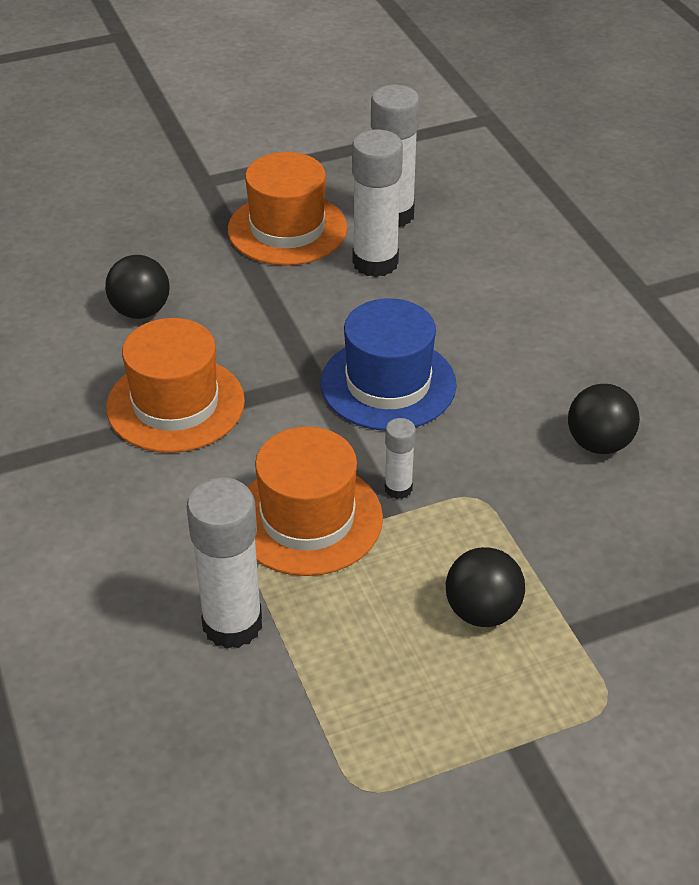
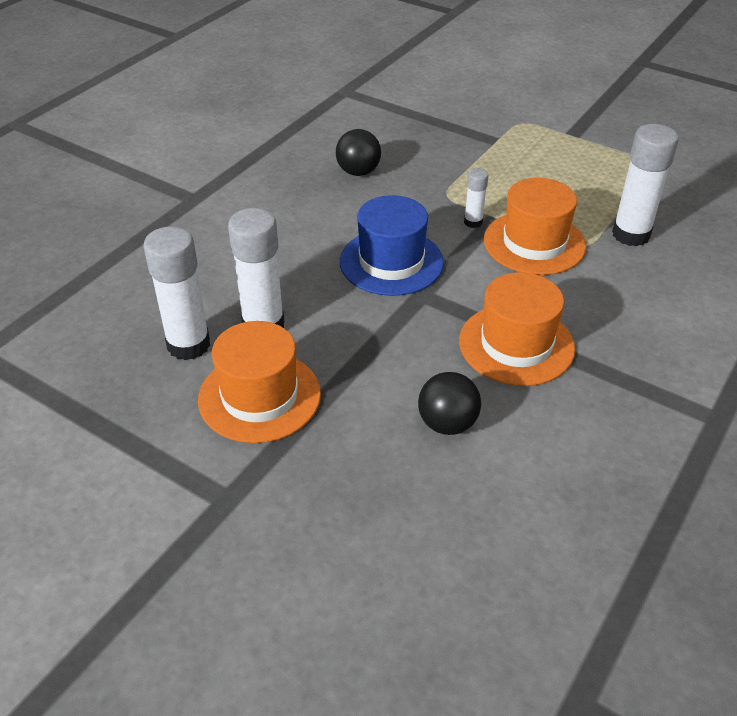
camera: 125 degrees left, 0 degrees up
black ball [446,547,525,627] -> none

